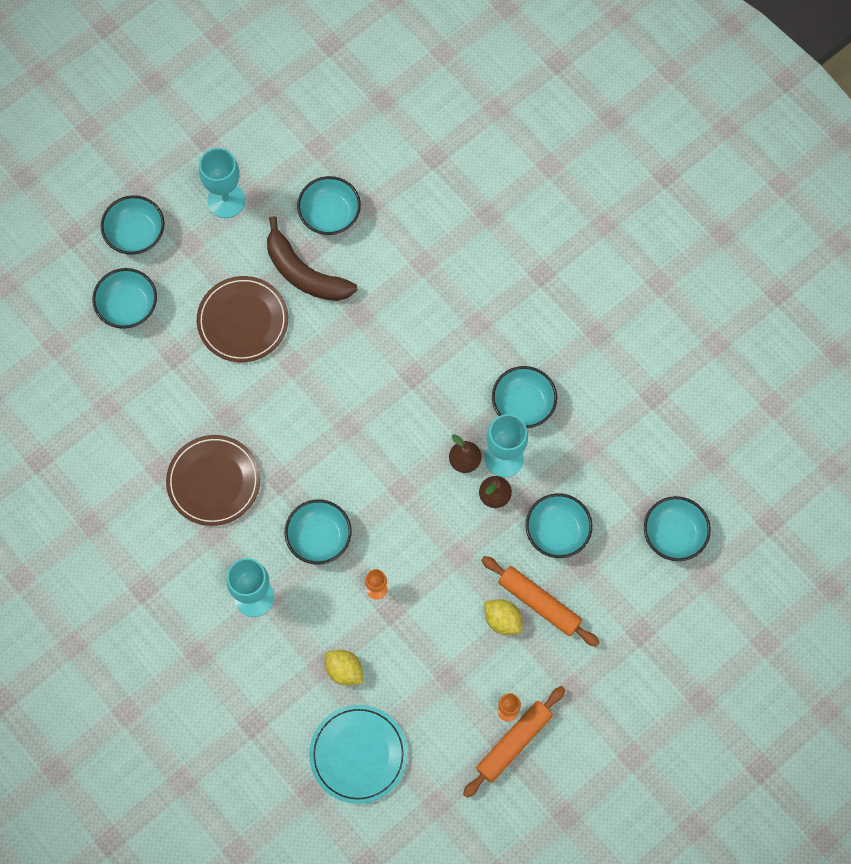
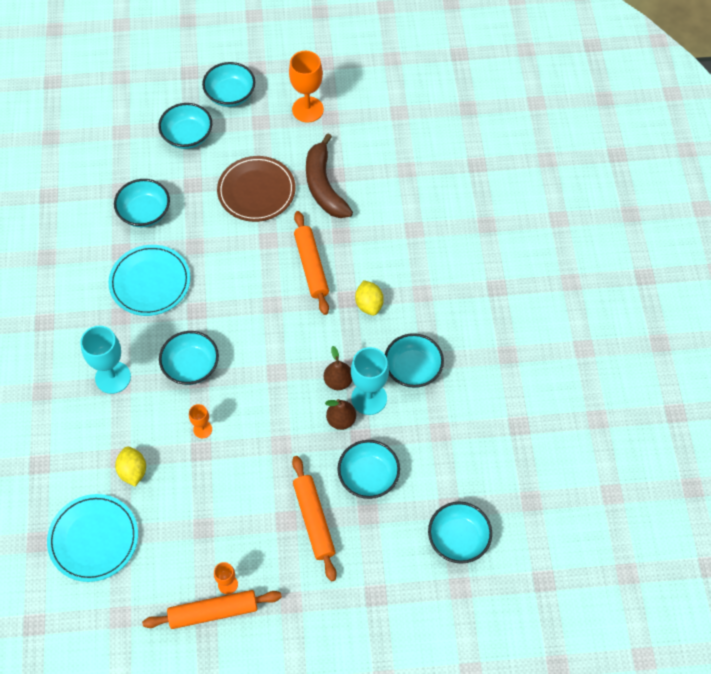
camera: 35 degrees right, 10 degrees down
brown plate [166,435,260,526] -> turquoise plate [108,245,191,316]
turquoise goblet [199,148,245,218] -> orange goblet [289,51,324,123]
turquoise bowl [297,176,361,235] -> turquoise bowl moved to [114,179,170,227]
yellow lemon [484,599,523,635] -> yellow lemon moved to [355,280,384,316]
none -> orange rolling pin [294,211,329,315]

